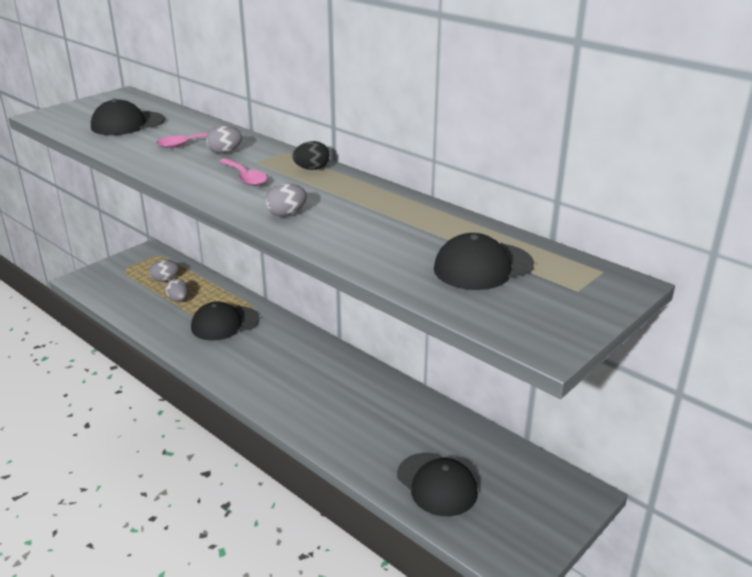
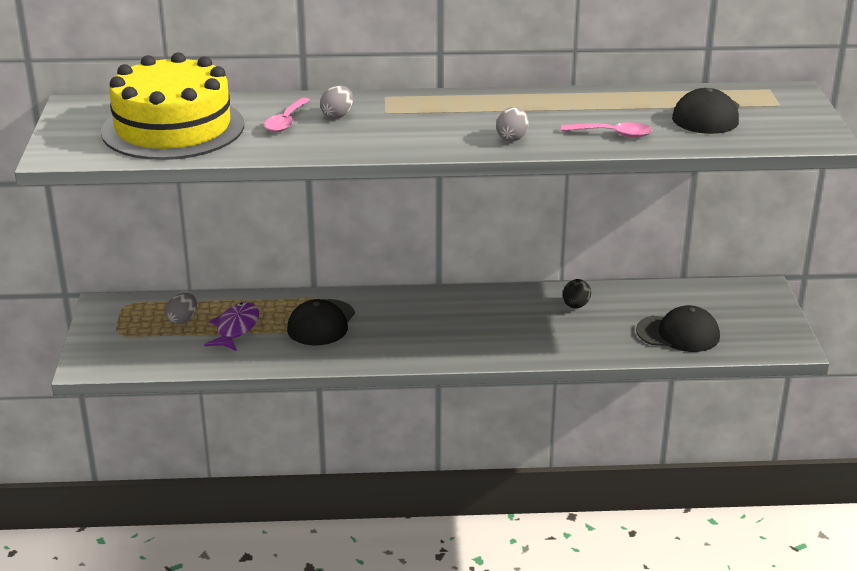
camera: 45 degrees left, 0 degrees up
black cap [91,99,165,135] -> yellow cake [101,52,244,160]
grey egg [165,278,189,302] -> purple fish [204,302,259,351]
pink spoon [219,158,267,186] -> pink spoon moved to [561,122,652,138]
black egg [292,141,330,170] -> black egg moved to [563,279,591,308]

